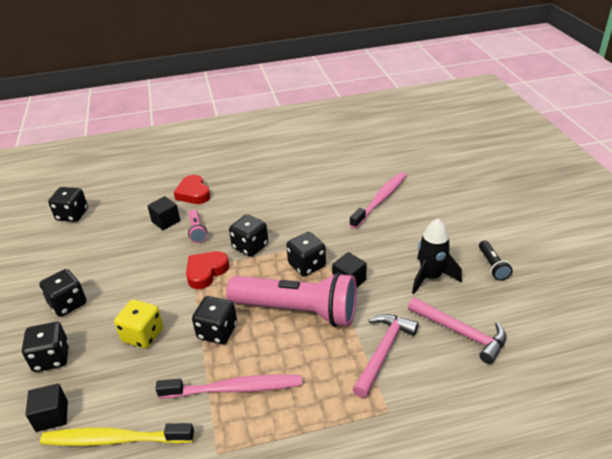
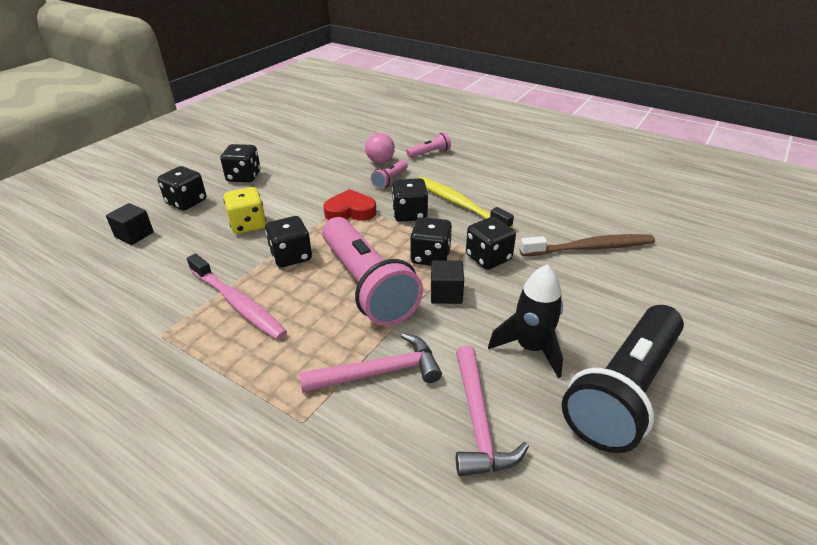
camera: 45 degrees right, 0 degrees up
yellow toothbrush [40,423,194,446] -> yellow toothbrush moved to [419,177,514,228]
black dice [48,187,88,222] -> black dice moved to [466,217,516,270]
black cube [147,196,180,230] -> pink ball [365,133,395,163]
red heart [174,175,211,204] -> pink flashlight [406,132,451,158]
pink toothbrush [350,172,407,229] -> brown toothbrush [520,234,655,256]
black flashlight [479,241,513,281] -> black flashlight [562,305,684,453], size x2.40

